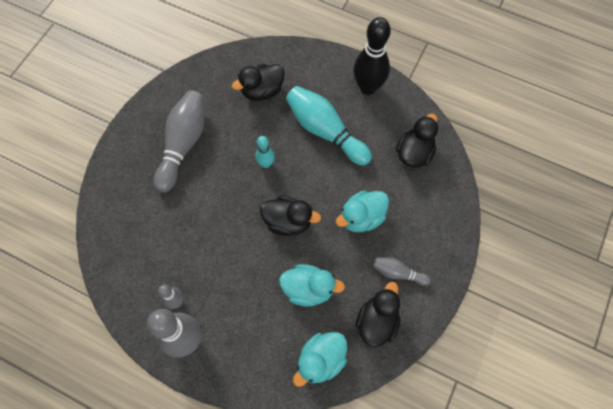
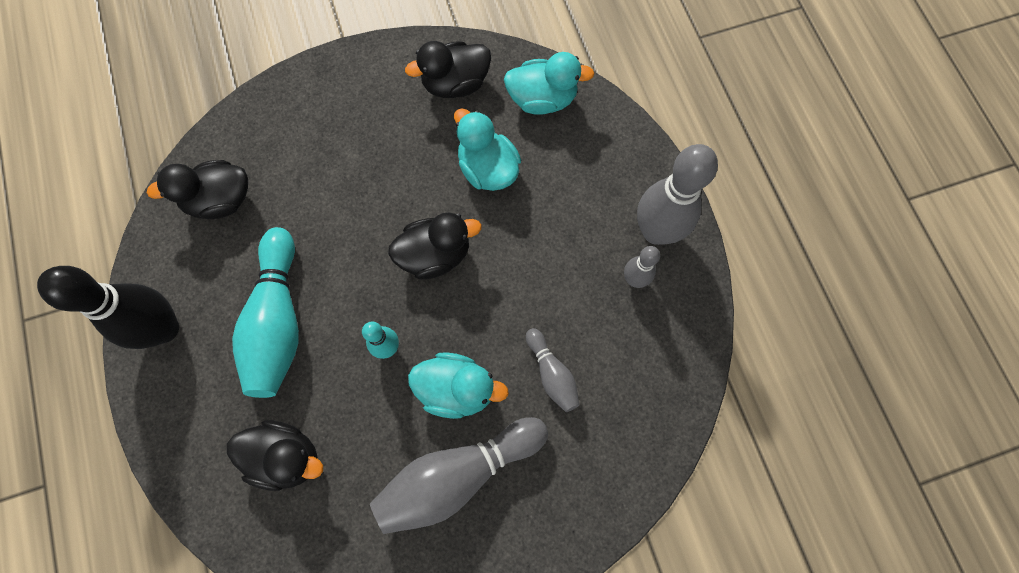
camera: 135 degrees left, 5 degrees up
black duck [260,196,321,236] -> black duck turned 105 degrees clockwise [388,213,482,279]
turquoise duck [335,191,389,232] -> turquoise duck moved to [408,352,509,419]
grey bowling pin [373,257,431,286] -> grey bowling pin moved to [526,328,579,412]

